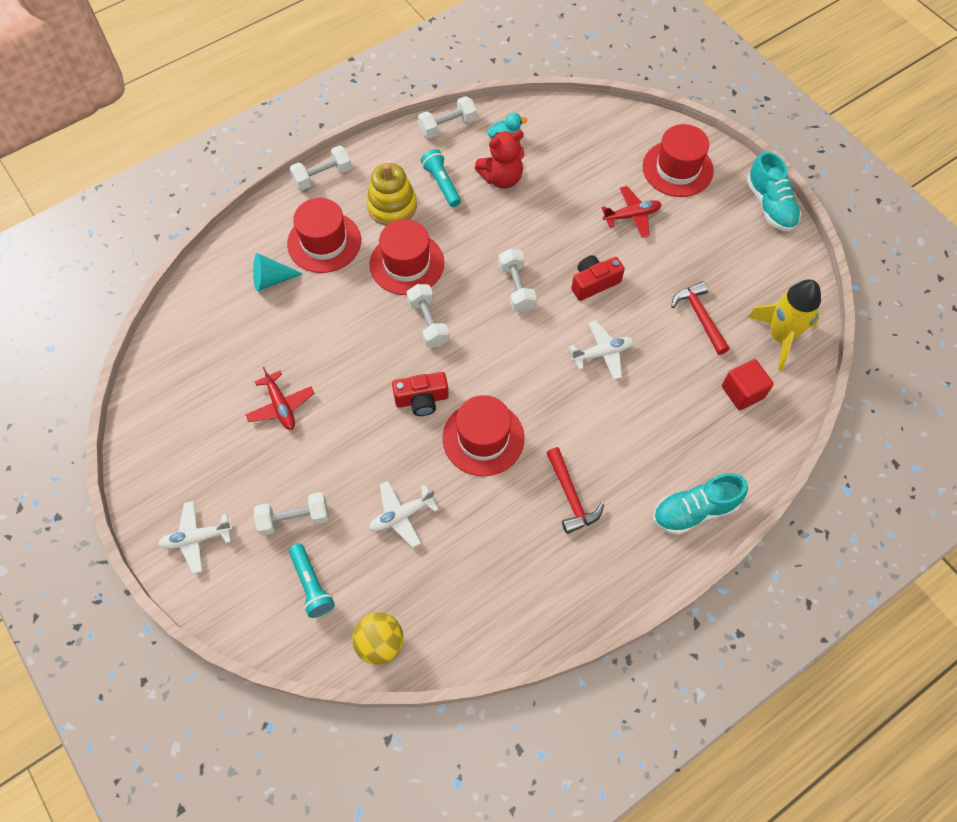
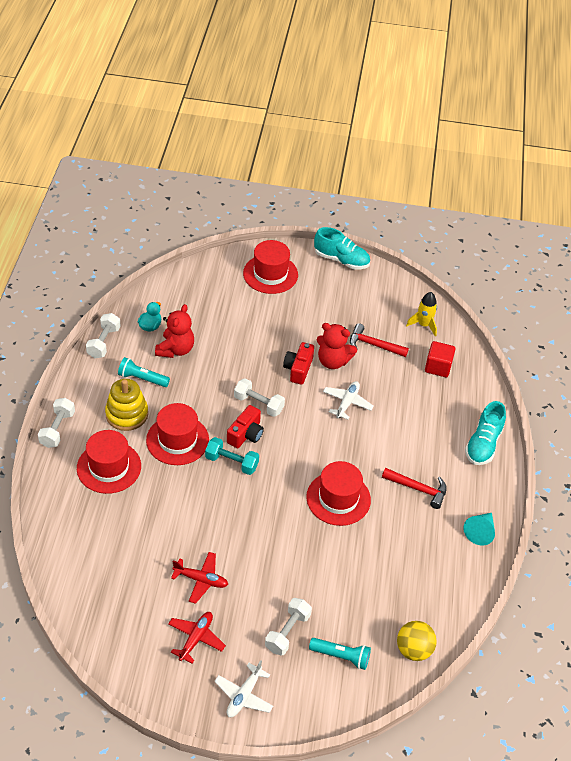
camera: 50 degrees left, 15 degrees down
turquoise cone [253,253,303,291] -> turquoise cone moved to [463,513,495,546]
white plane [369,481,439,548] -> none
red camera [392,372,449,416] -> red camera moved to [227,405,264,448]
white dumbbell [407,284,450,347] -> turquoise dumbbell [205,437,259,475]
red plane [601,186,662,238] -> red plane moved to [168,612,226,664]
yellow rocket [748,279,821,370] -> yellow rocket [406,292,437,336], size x0.65
none -> red teddy bear [317,323,357,369]

